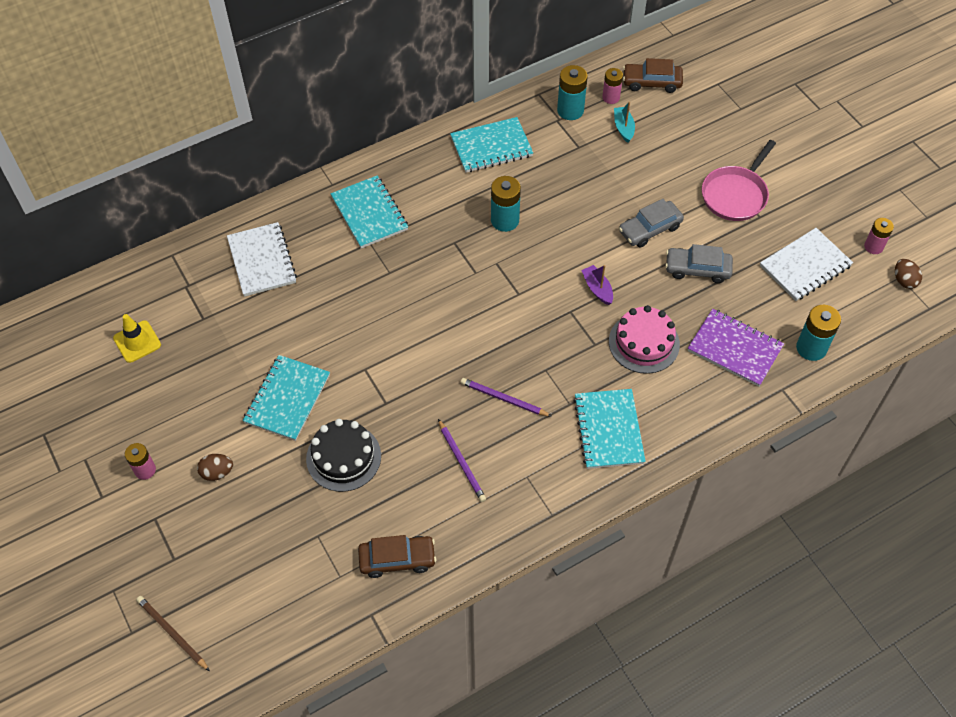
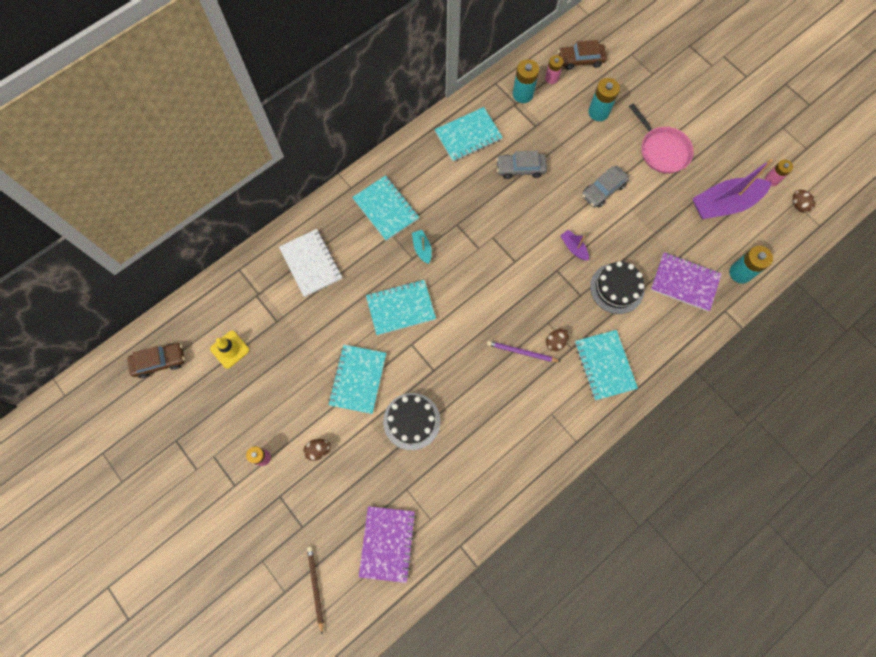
camera: 10 degrees left, 15 degrees up
brown pencil [136,596,210,671] -> brown pencil turned 45 degrees clockwise [307,546,323,635]
brown car [358,535,436,578] -> brown car moved to [127,343,185,378]
purple pencil [438,419,486,502] -> none
turquoise battery [491,176,521,232] -> turquoise battery moved to [588,78,620,121]
pink cake [609,305,680,374] -> black cake [590,261,644,314]
turquoise boat [614,101,635,143] -> turquoise boat moved to [412,230,432,264]
grey car [665,244,733,283] -> grey car moved to [496,151,547,179]
pink pan [702,140,776,221] -> pink pan turned 60 degrees counterclockwise [629,103,694,174]
white notebook [760,228,853,301] -> purple boat [692,159,773,220]
none -> purple notebook [359,506,416,583]
none -> turquoise notebook [366,280,436,336]
none -> brown egg [546,329,569,351]

